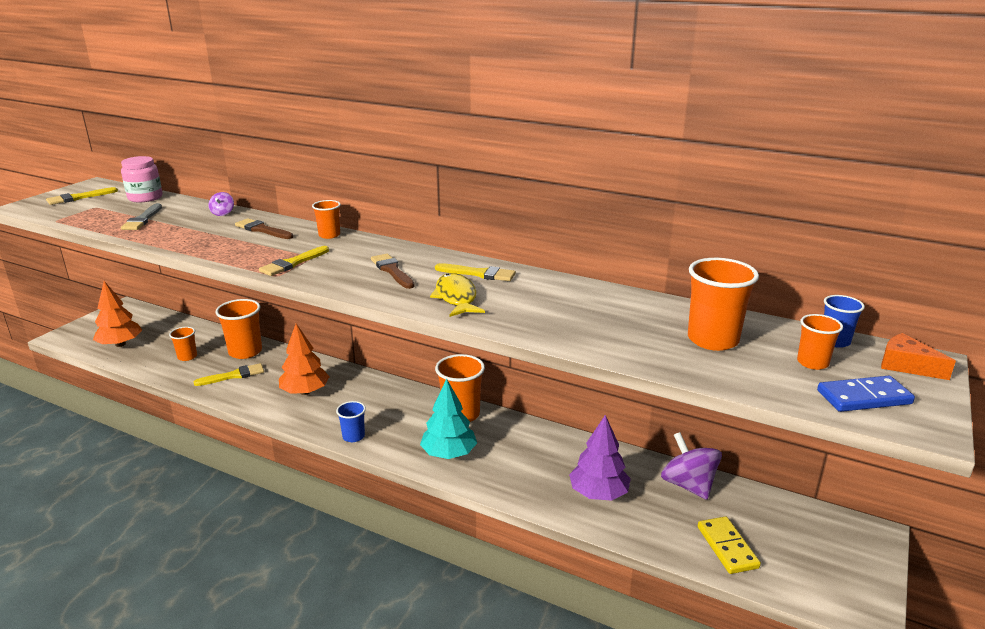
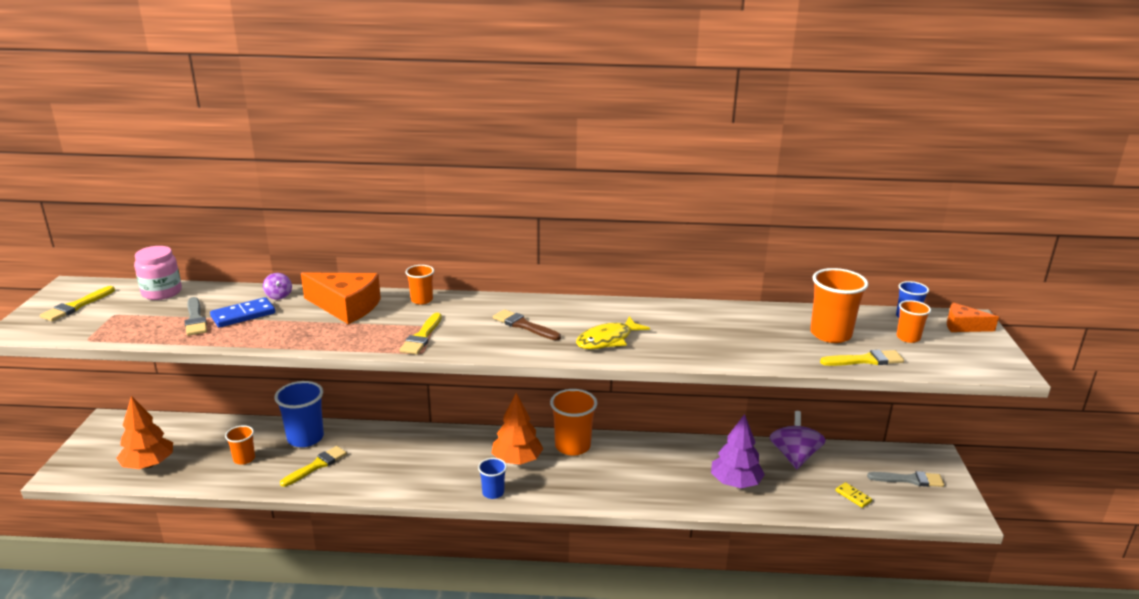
camera: 25 degrees left, 0 degrees up
orange cup [215,299,262,359] -> blue cup [274,381,324,447]
brown brush [235,218,293,239] -> orange cheese [301,272,381,324]
orange tree [279,323,330,395] -> orange tree moved to [492,393,543,465]
turquoise tree [420,379,477,459] -> none
yellow fish [430,273,485,317] -> yellow fish turned 90 degrees counterclockwise [576,316,650,349]
yellow brush [435,263,516,281] -> yellow brush moved to [820,350,904,366]
purple spinning top [661,432,722,500] -> purple spinning top turned 60 degrees clockwise [770,411,826,469]
yellow domino [698,516,761,574] -> yellow domino [836,482,872,508], size x0.60
blue domino [817,376,915,412] -> blue domino moved to [210,297,275,328]
none -> grey brush [867,471,944,487]

